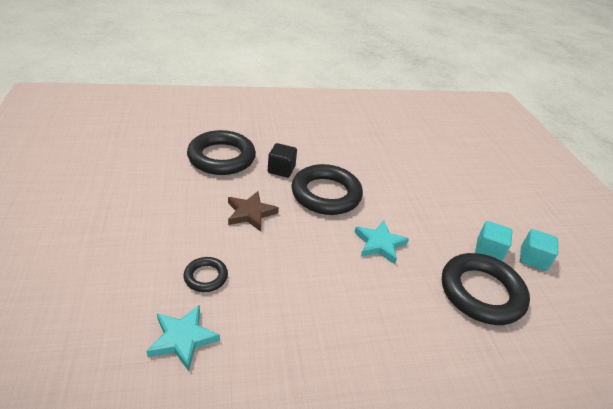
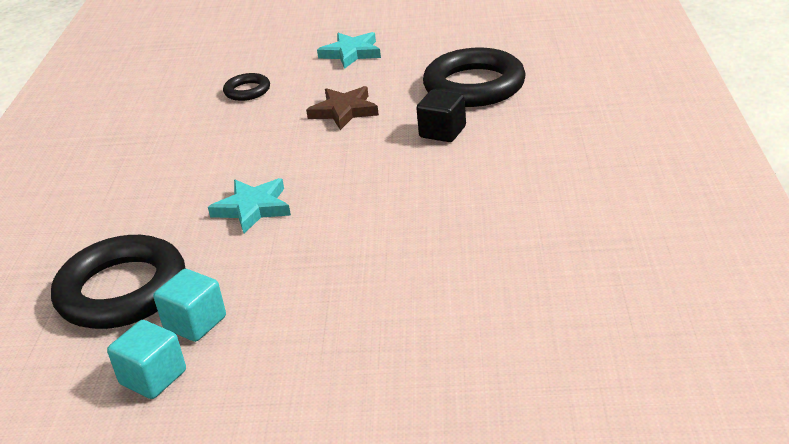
camera: 110 degrees right, 5 degrees down
turquoise star [146,305,220,371] -> turquoise star moved to [317,32,381,69]
black ring [291,164,363,215] -> none

